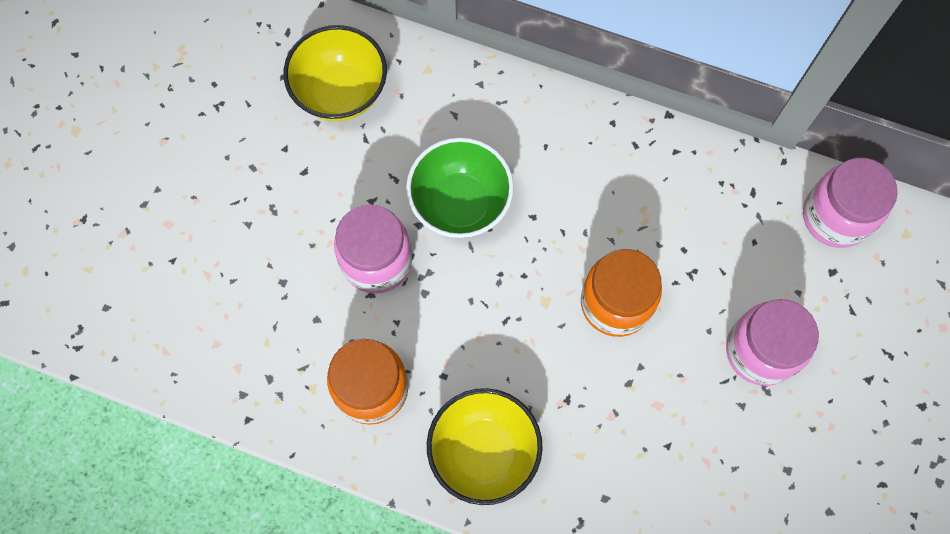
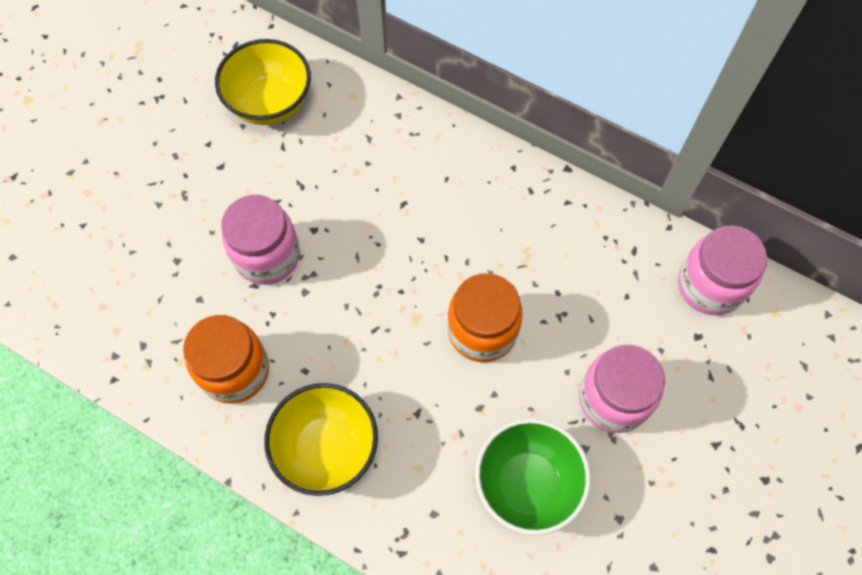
camera: 10 degrees right, 5 degrees down
green bowl [406,137,514,238] -> green bowl moved to [475,419,591,535]

